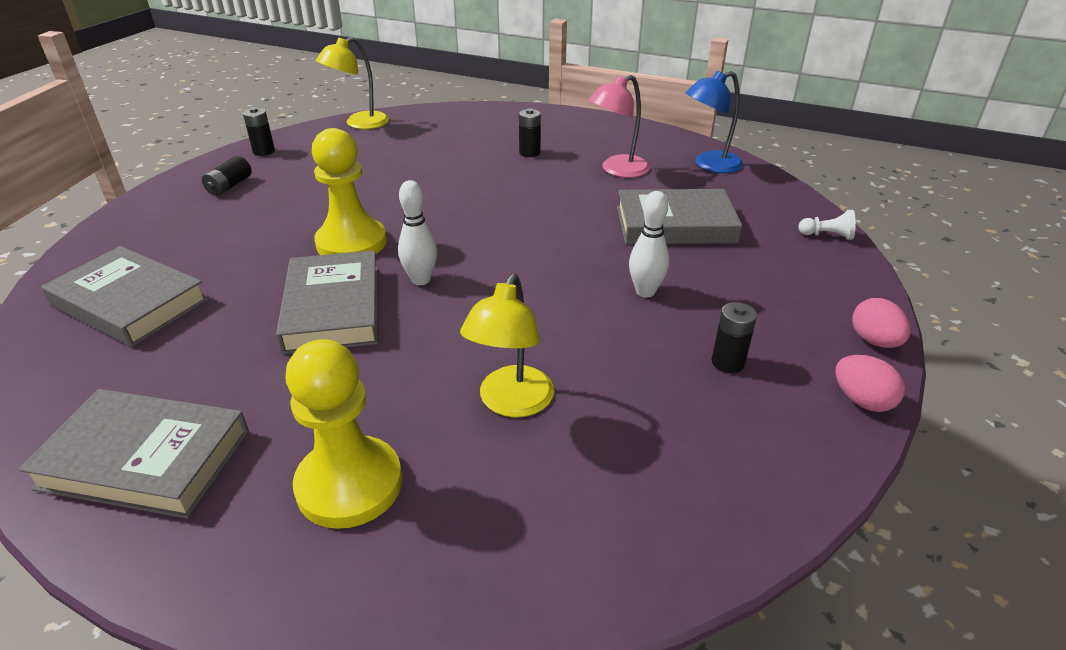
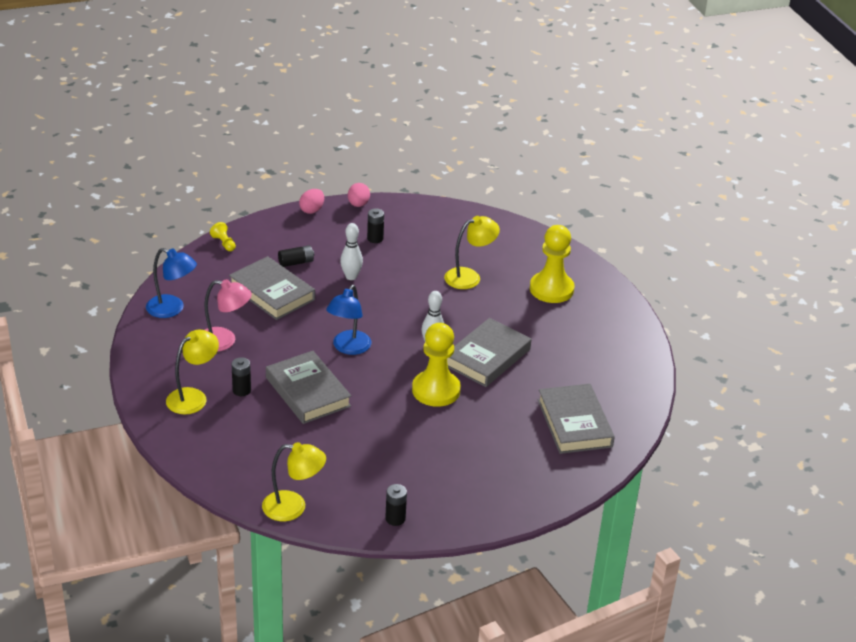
camera: 135 degrees left, 0 degrees up
grey book [18,389,249,519] -> grey book moved to [266,351,351,424]
black battery [202,156,252,196] -> black battery moved to [278,245,314,267]
white pawn [798,210,856,240] -> yellow pawn [210,222,236,251]
none -> yellow lamp [166,330,219,414]
none -> blue lamp [326,285,371,355]

